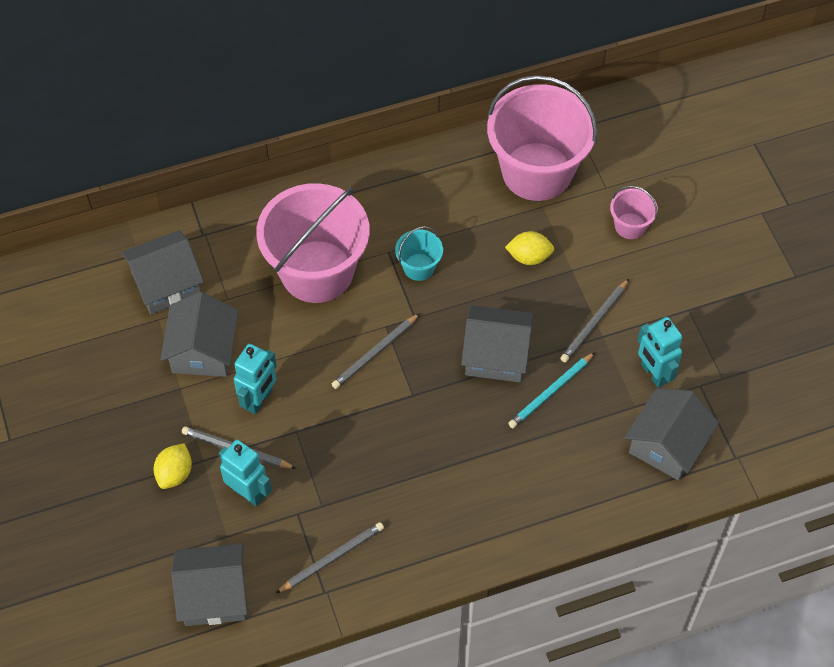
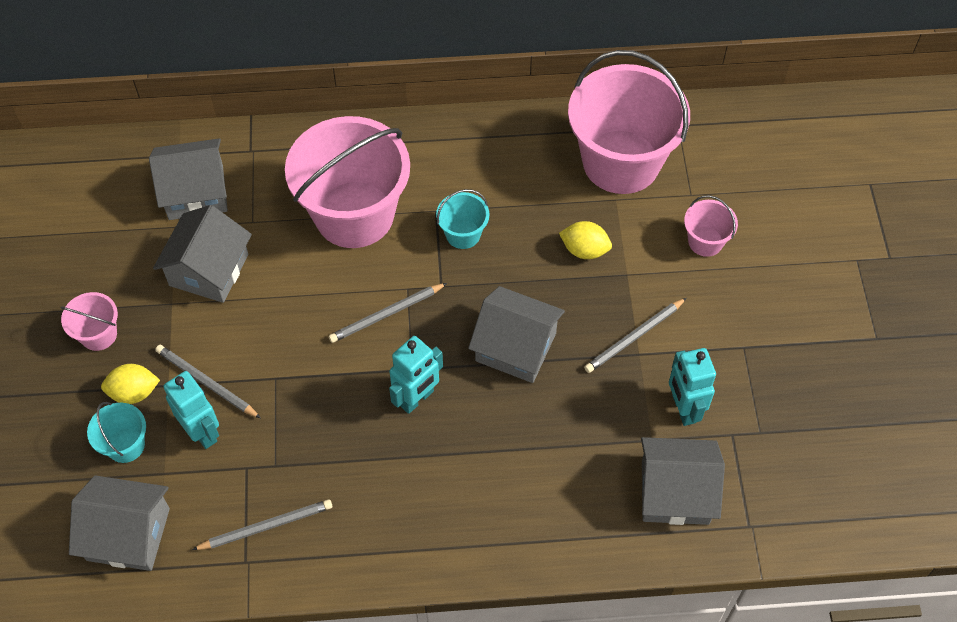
camera: 15 degrees right, 0 degrees up
yellow lemon [154,443,192,489] -> yellow lemon turned 45 degrees clockwise [101,364,160,404]
turquoise robot [234,344,277,414] -> turquoise robot moved to [389,336,443,414]
turquoise pencil [508,352,595,428] -> none
grey house [624,388,719,481] -> grey house turned 45 degrees clockwise [641,437,725,525]
none -> pink bucket [61,292,118,351]
none -> turquoise bucket [87,402,146,463]

